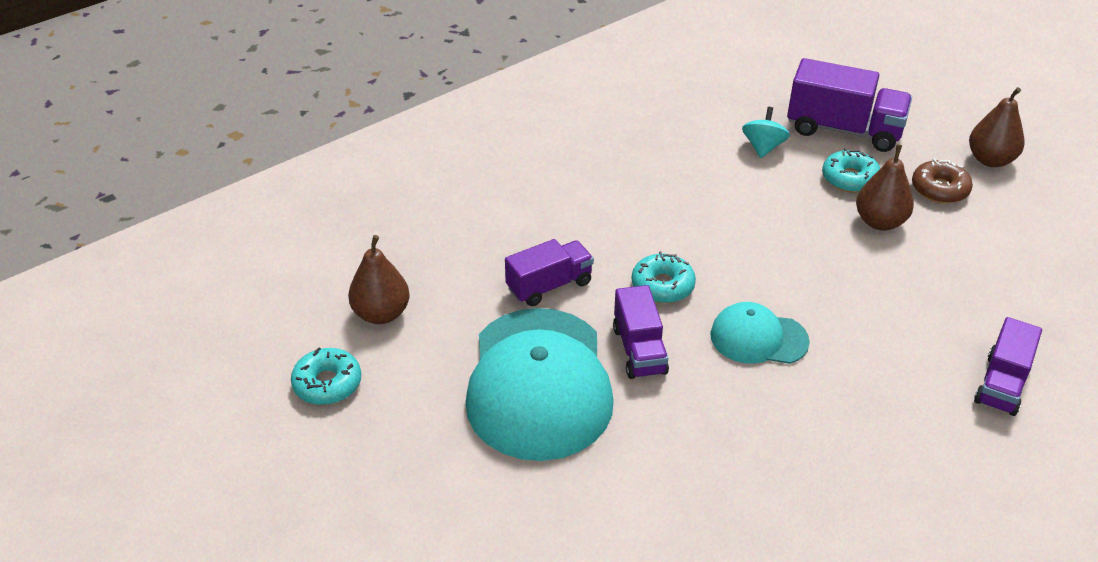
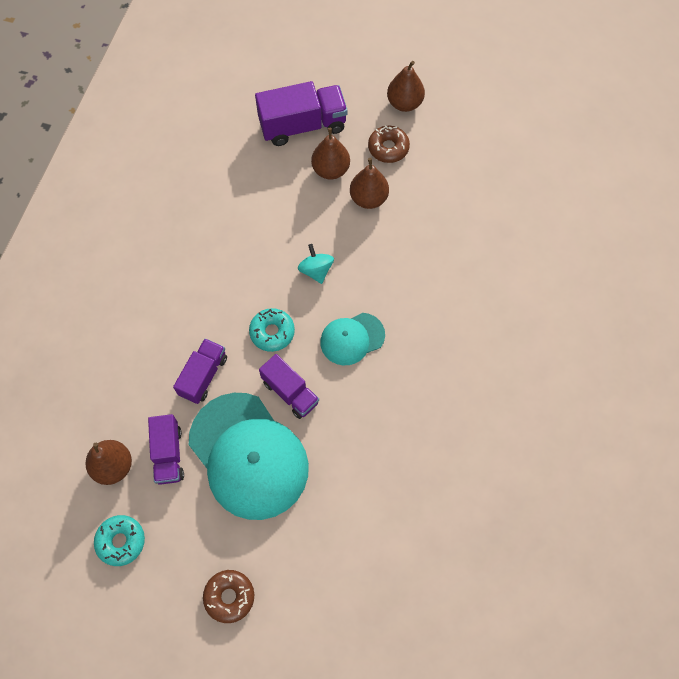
camera: 35 degrees left, 25 degrees up
turquoise spinning top [742,107,790,158] -> turquoise spinning top moved to [298,244,334,284]
turquoise donut [822,148,880,193] -> brown pear [311,128,350,179]
purple truck [974,317,1042,416] -> purple truck moved to [148,414,184,485]
none -> brown donut [203,570,254,623]

